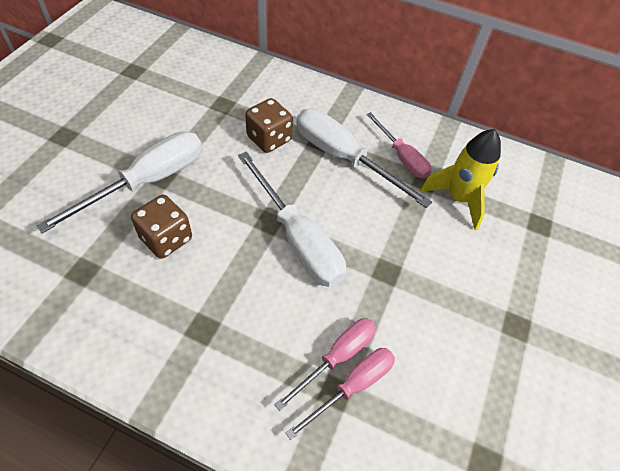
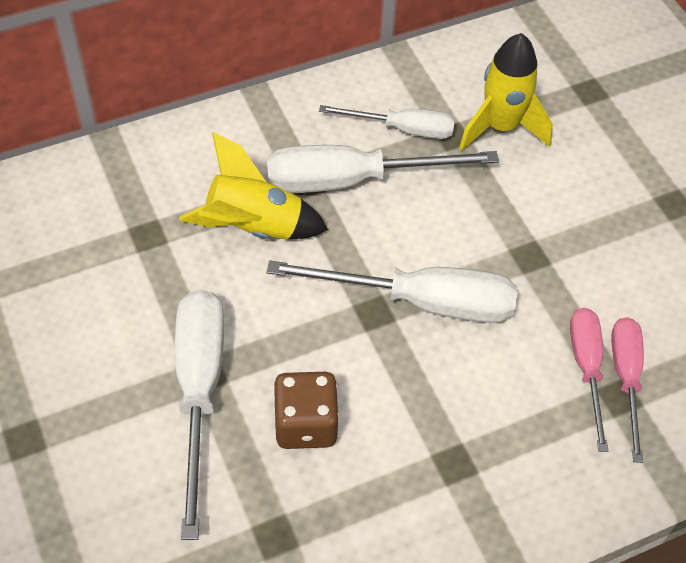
camera: 45 degrees left, 0 degrees up
brown dice [245,98,293,153] -> yellow rocket [179,132,328,240]
pink screwdriver [366,112,431,178] -> white screwdriver [319,105,455,139]

